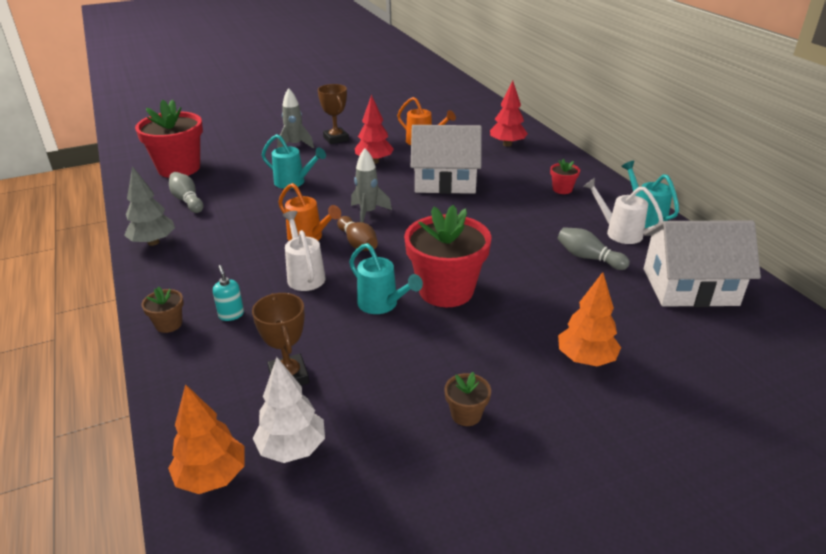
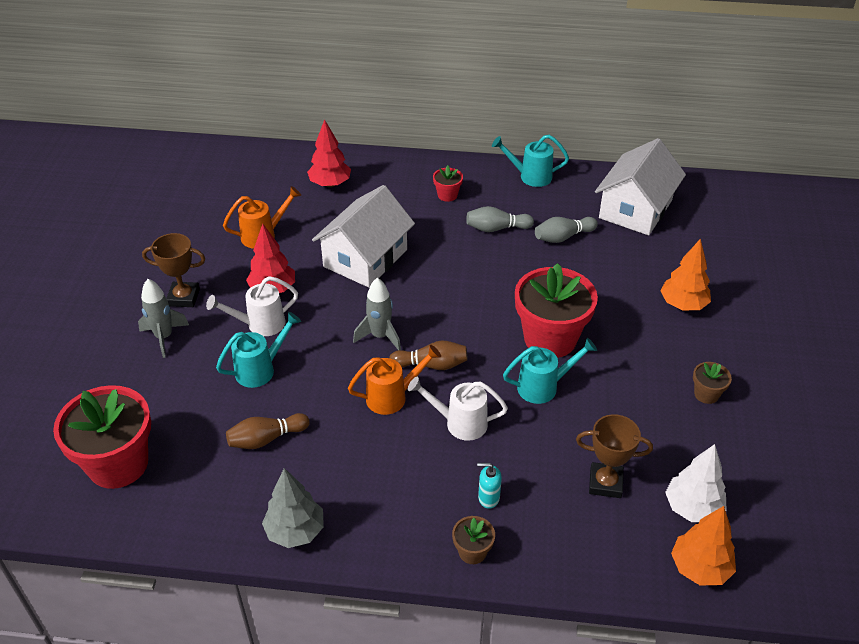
camera: 60 degrees left, 10 degrees up
grey bowling pin [169,172,204,213] -> grey bowling pin moved to [466,206,534,232]
white watering can [583,178,663,244] -> white watering can moved to [206,276,298,336]
none -> brown bowling pin [226,413,310,449]

